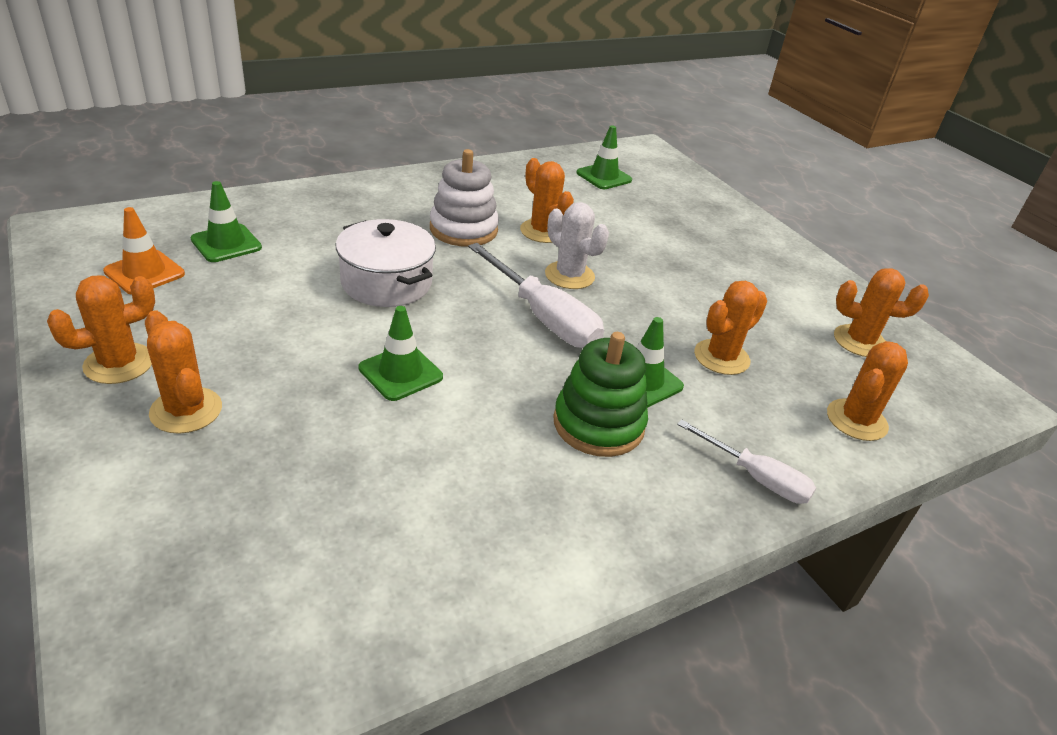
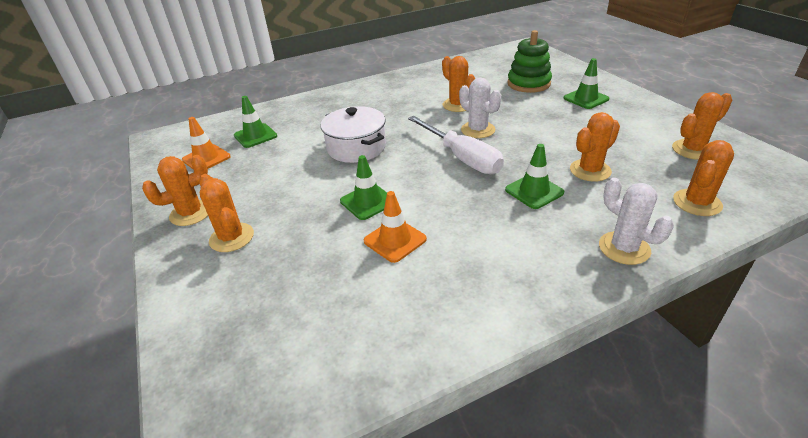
camera: 10 degrees right, 0 degrees up
white stacking toy [430,149,499,247] -> none
green stacking toy [553,332,648,457] -> green stacking toy moved to [507,30,552,93]
green traffic cone [576,125,632,189] -> green traffic cone moved to [563,58,609,109]
white screwdriver [677,419,816,504] -> white cactus [599,178,674,265]
orange cactus [834,268,929,357] -> orange cactus turned 45 degrees counterclockwise [672,92,732,160]
none -> orange traffic cone [364,191,427,263]

